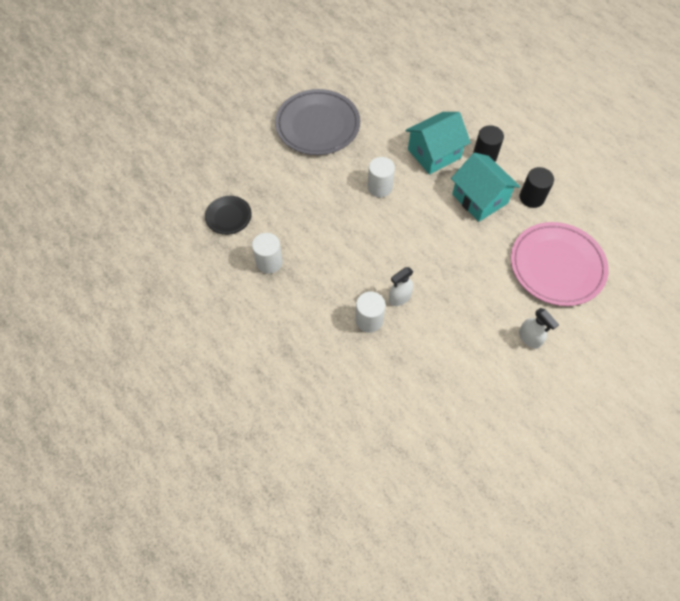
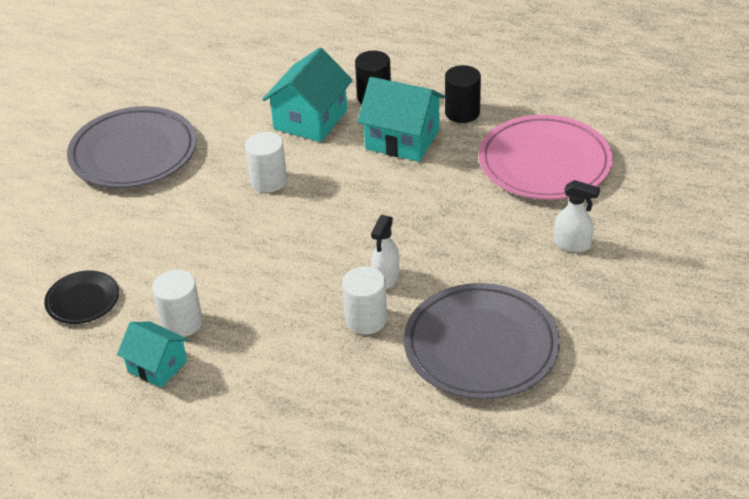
camera: 30 degrees left, 20 degrees down
none -> turquoise house [117,322,189,388]
none -> grey plate [404,283,560,399]

